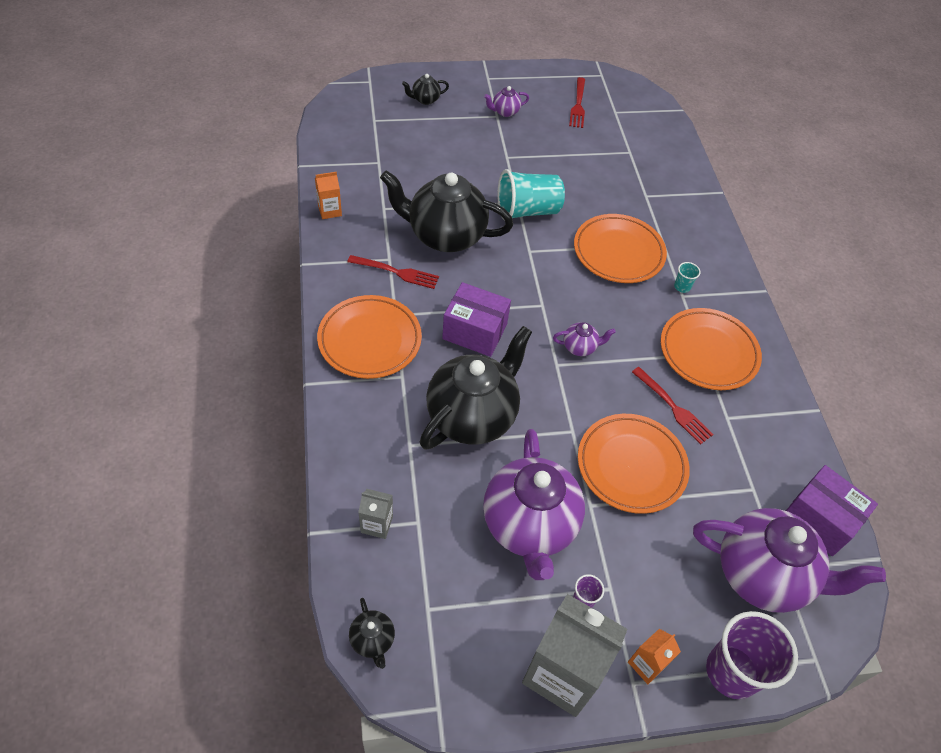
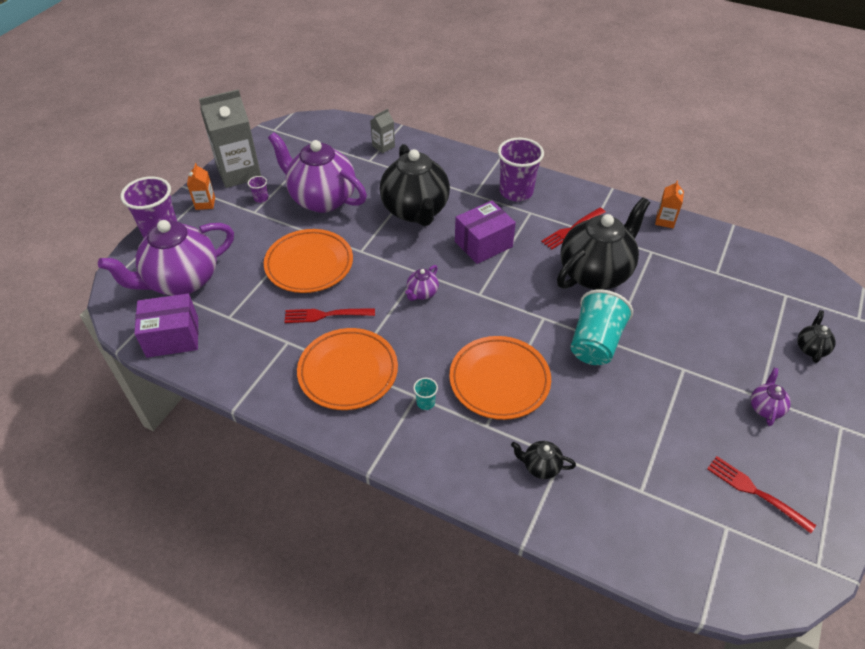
camera: 130 degrees right, 5 degrees down
orange plate [317,295,422,379] -> purple cup [498,138,544,202]
black teapot [349,598,395,669] -> black teapot moved to [511,441,576,479]

